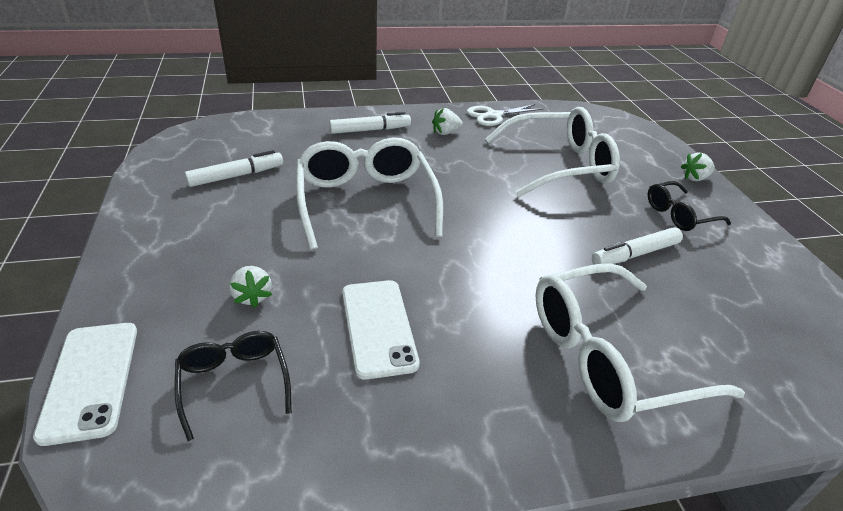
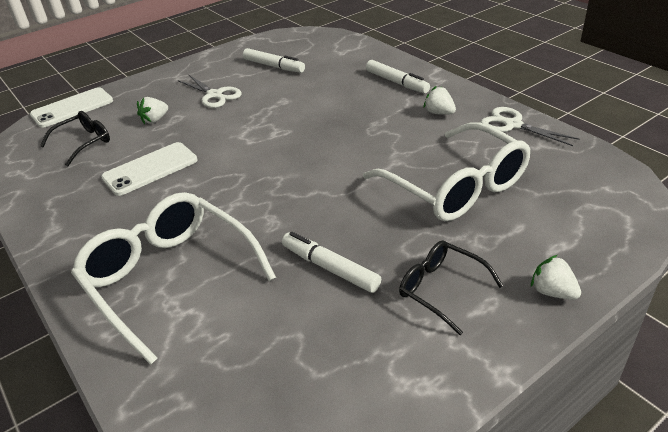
camera: 70 degrees right, 0 degrees up
white glasses [296,137,443,250] -> none
none -> white scissors [179,75,242,108]

